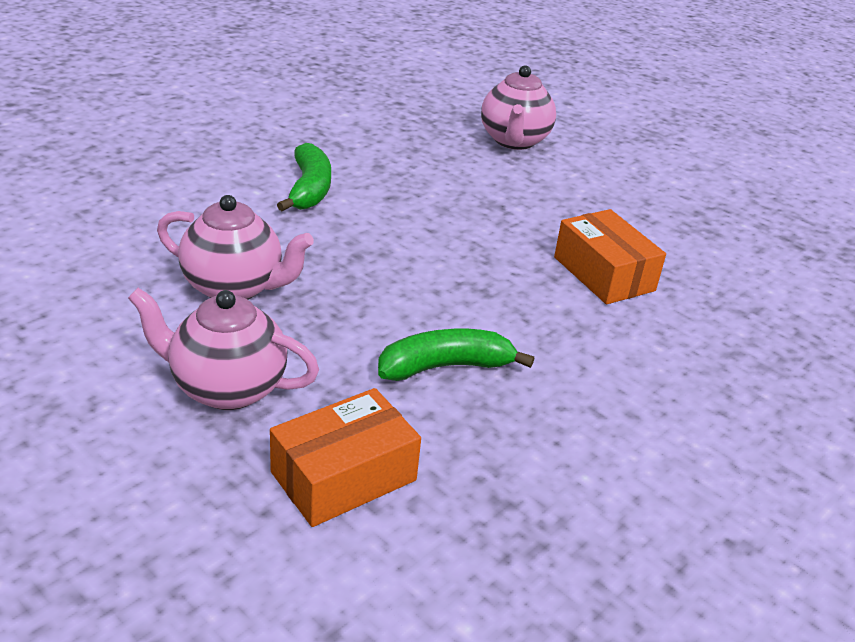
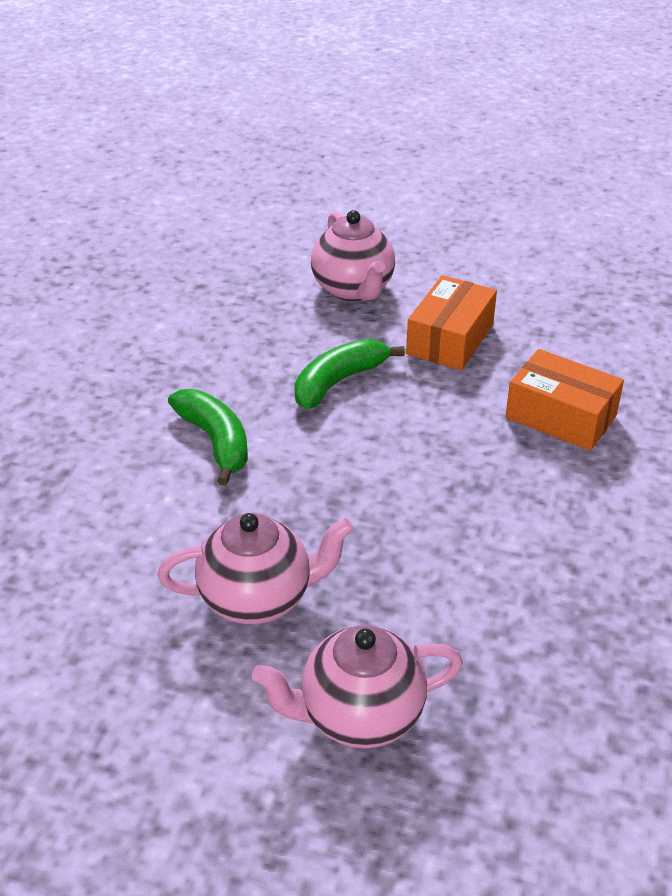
camera: 25 degrees left, 5 degrees up
orange box [270,388,421,527] -> orange box moved to [406,275,497,370]
green banana [378,329,534,381] -> green banana moved to [294,339,405,409]

